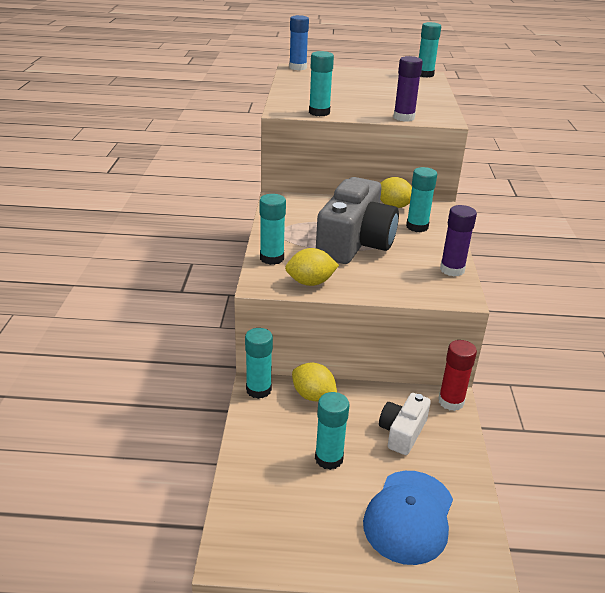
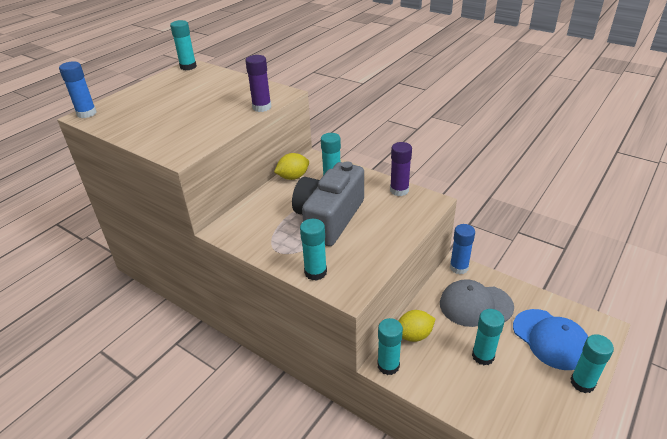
camera: 55 degrees left, 5 degrees up
yellow lemon [285,248,339,286] -> none
turquoise glue stick [309,51,334,116] -> turquoise glue stick moved to [570,334,614,393]
grey camera [316,177,399,264] -> grey camera turned 120 degrees counterclockwise [292,161,364,246]
white camera [379,393,431,455] -> grey cap [440,279,514,327]
red glue stick [438,340,477,411] -> blue glue stick [450,224,475,274]

